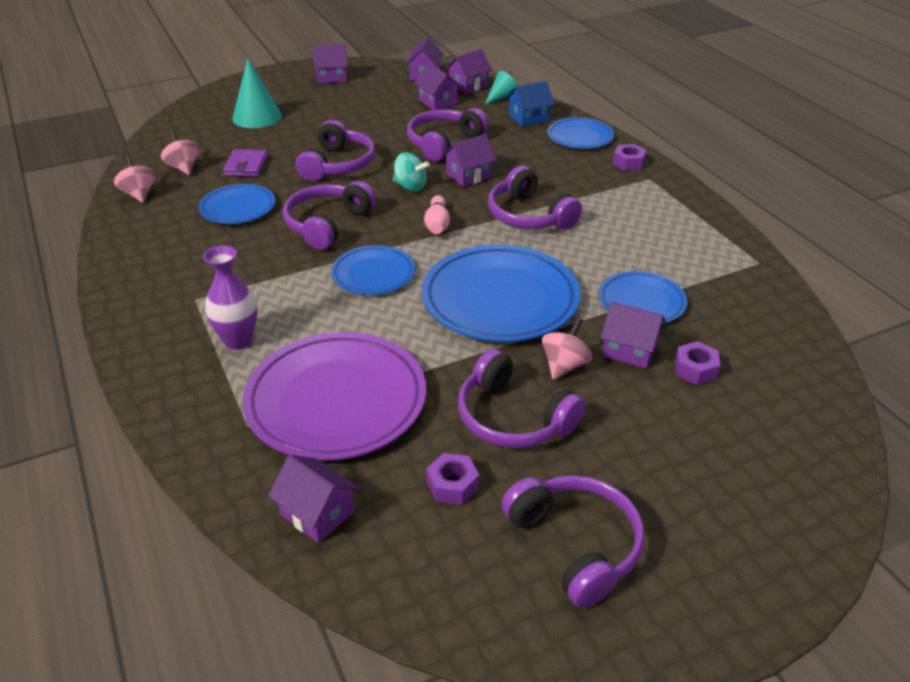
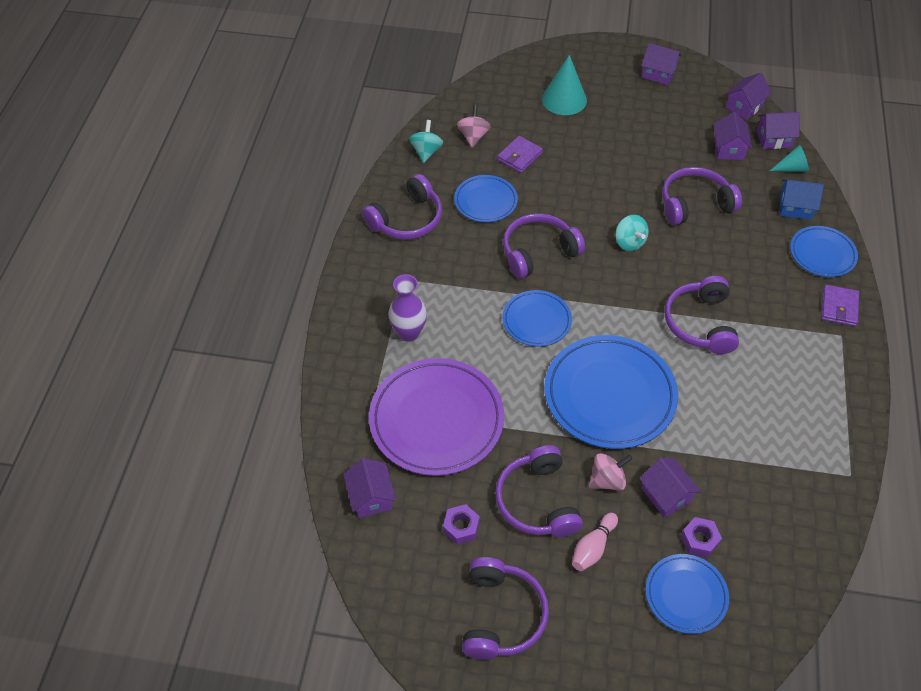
camera: 35 degrees right, 15 degrees up
pink spinning top [114,156,156,203] -> turquoise spinning top [409,120,443,163]
purple headphones [296,120,375,181] -> purple headphones moved to [362,174,442,240]
pink bowling pin [424,195,450,234] -> pink bowling pin moved to [572,513,618,571]
purple house [442,134,497,187] -> none
blue plate [599,271,687,324] -> blue plate moved to [646,554,729,634]
purple nut [613,144,647,171] -> purple wallet [821,285,859,326]

